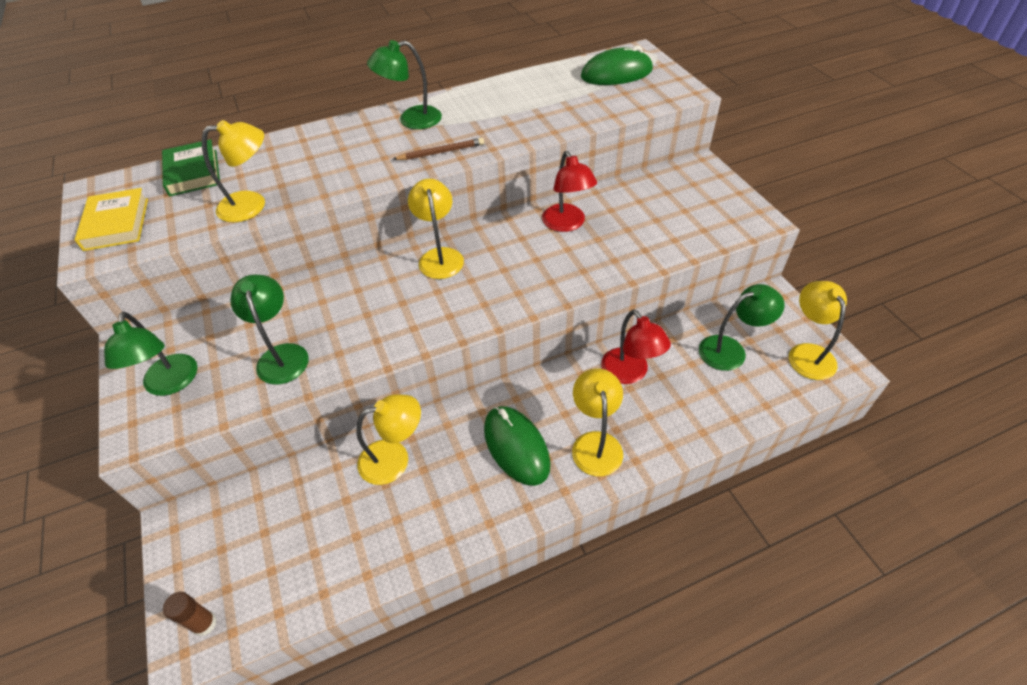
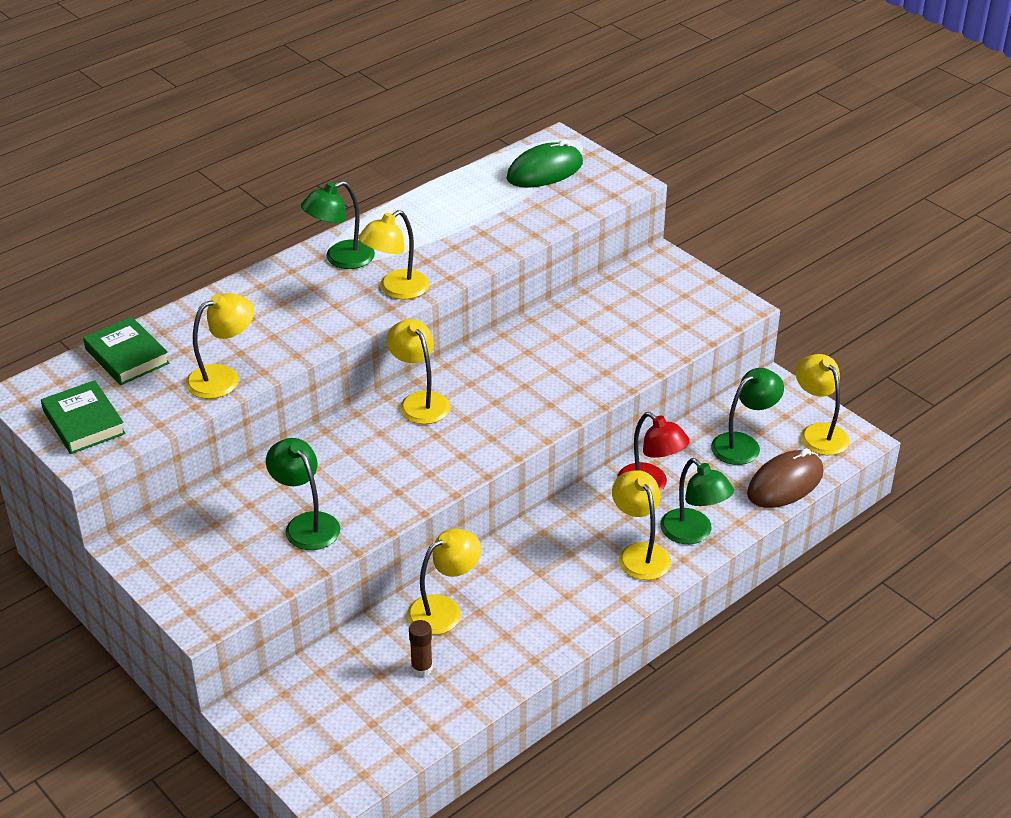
camera: 20 degrees left, 10 degrees down
yellow book [75,188,148,251] -> green book [41,380,126,454]
green lamp [104,312,197,396] -> green lamp moved to [660,458,734,544]
brown glue stick [163,592,217,636] -> brown glue stick moved to [409,620,433,677]
brown pencil [393,138,484,160] -> yellow lamp [358,210,430,300]
green mouse [484,406,551,486] -> none
red lamp [542,151,597,232] -> none
none -> brown mouse [747,448,824,508]

